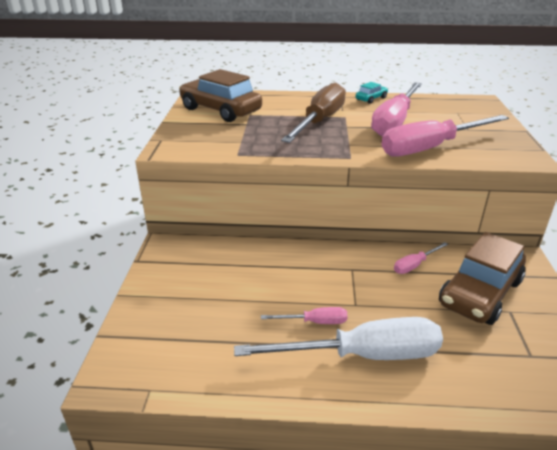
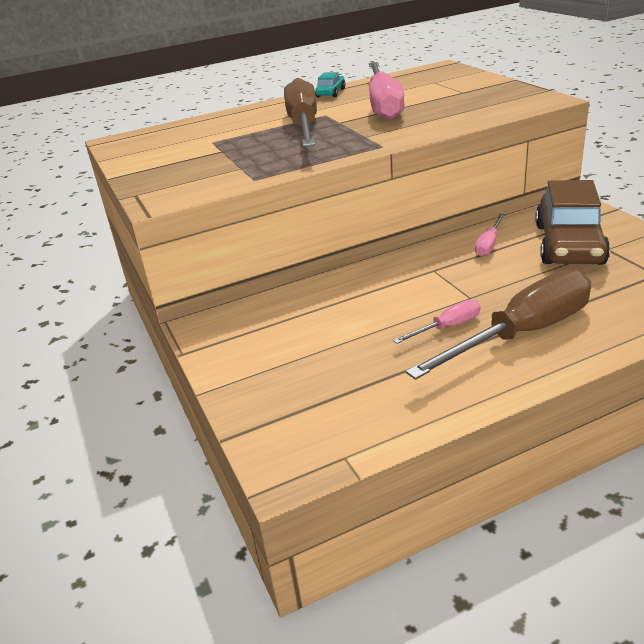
camera: 25 degrees left, 0 degrees up
brown car [179,69,262,122] -> none
white screwdriver [234,317,443,360] -> brown screwdriver [405,269,591,380]
pink screwdriver [381,115,509,157] -> none

